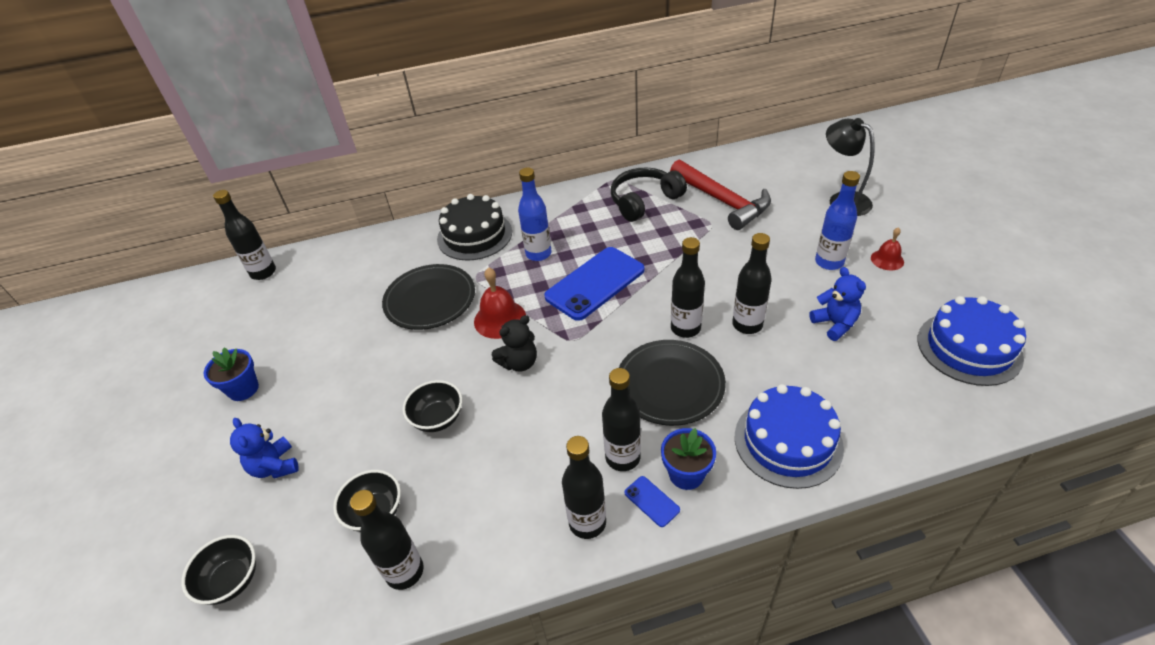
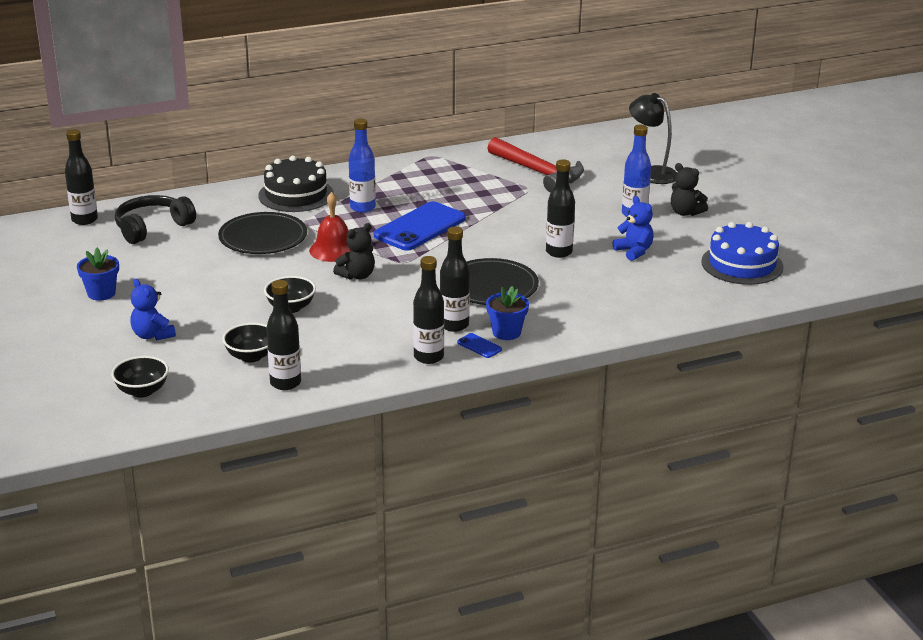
camera: 10 degrees left, 15 degrees down
black headphones [611,167,687,222] -> black headphones moved to [115,195,196,244]
black bottle [671,237,705,338] -> none
blue cake [735,384,844,489] -> none
red bell [871,227,904,270] -> black teddy bear [671,163,708,216]

